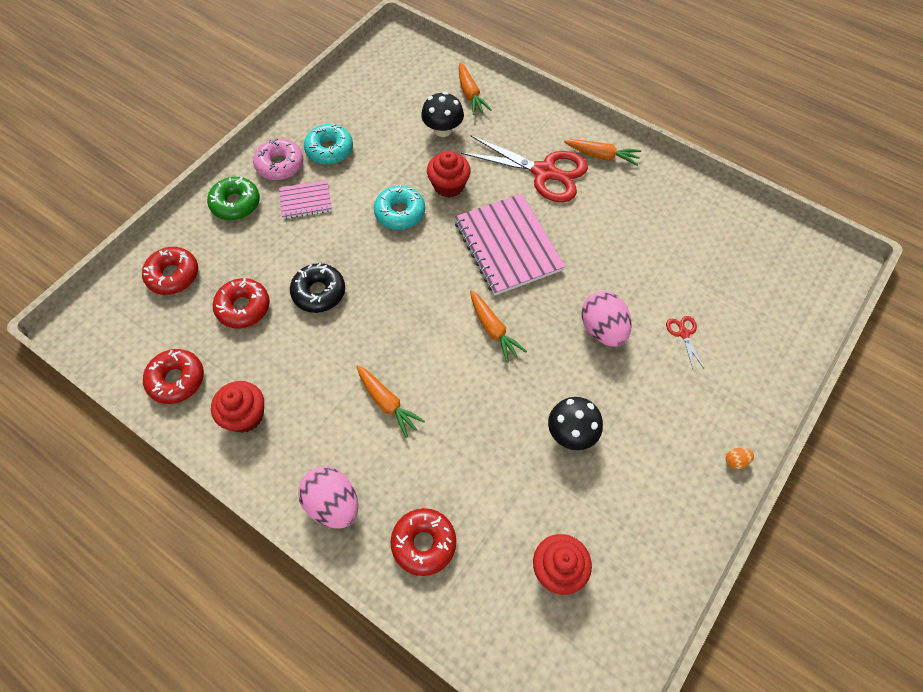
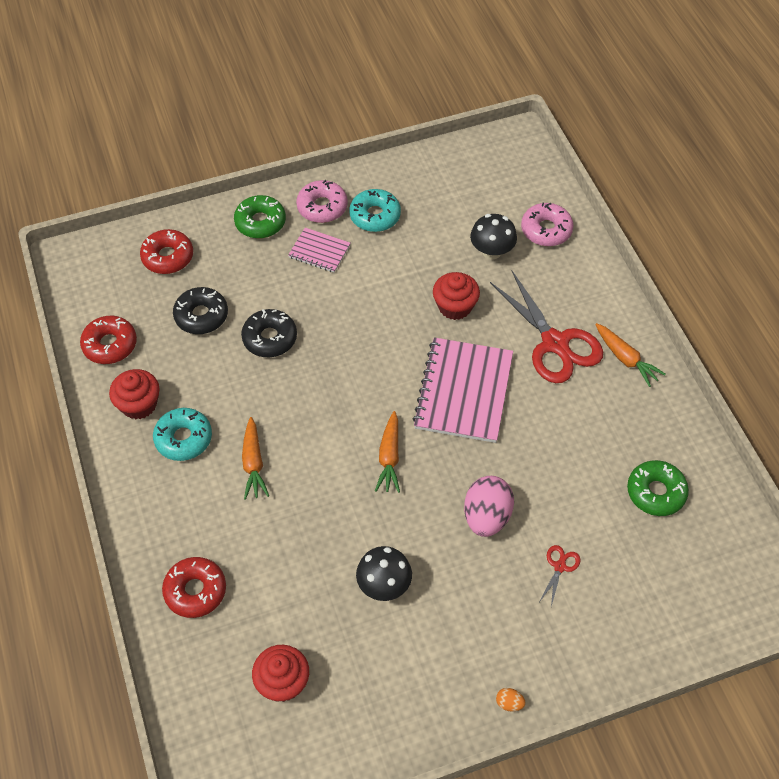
camera: 35 degrees right, 5 degrees down
red donut [213,278,270,328] -> black donut [173,287,228,334]
pink egg [298,467,358,528] -> none
turquoise donut [374,185,425,230] -> turquoise donut moved to [153,408,212,461]
orange carrot [459,63,491,115] -> pink donut [521,203,574,246]
none -> green donut [627,460,689,516]

